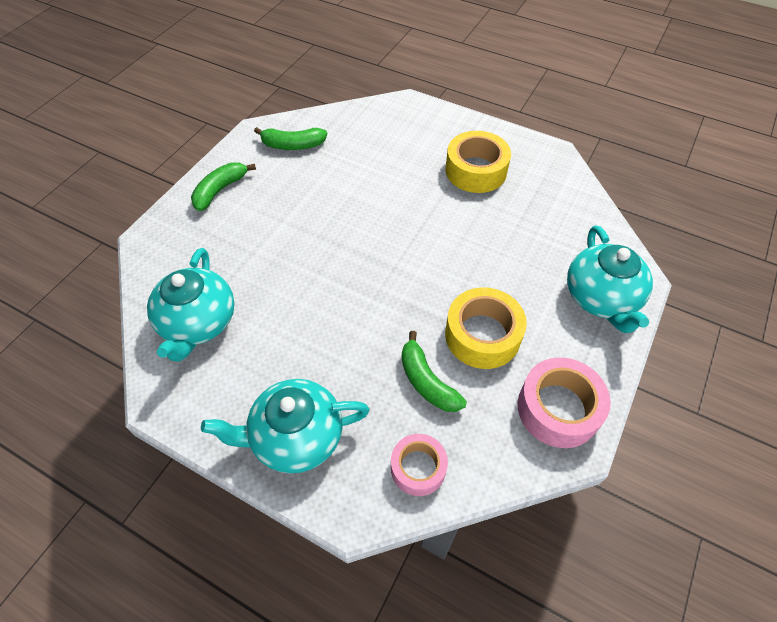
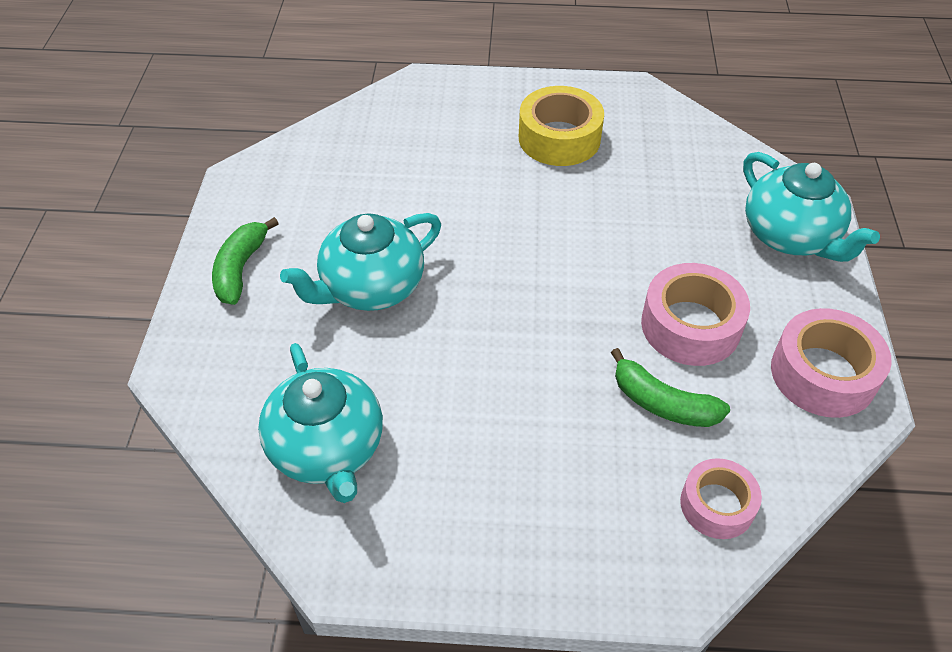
camera: 25 degrees left, 5 degrees down
turquoise teapot [201,379,370,473] -> turquoise teapot moved to [280,213,441,311]
green banana [254,127,327,150] -> none
yellow tape [445,287,527,369] -> pink tape [641,263,750,366]

